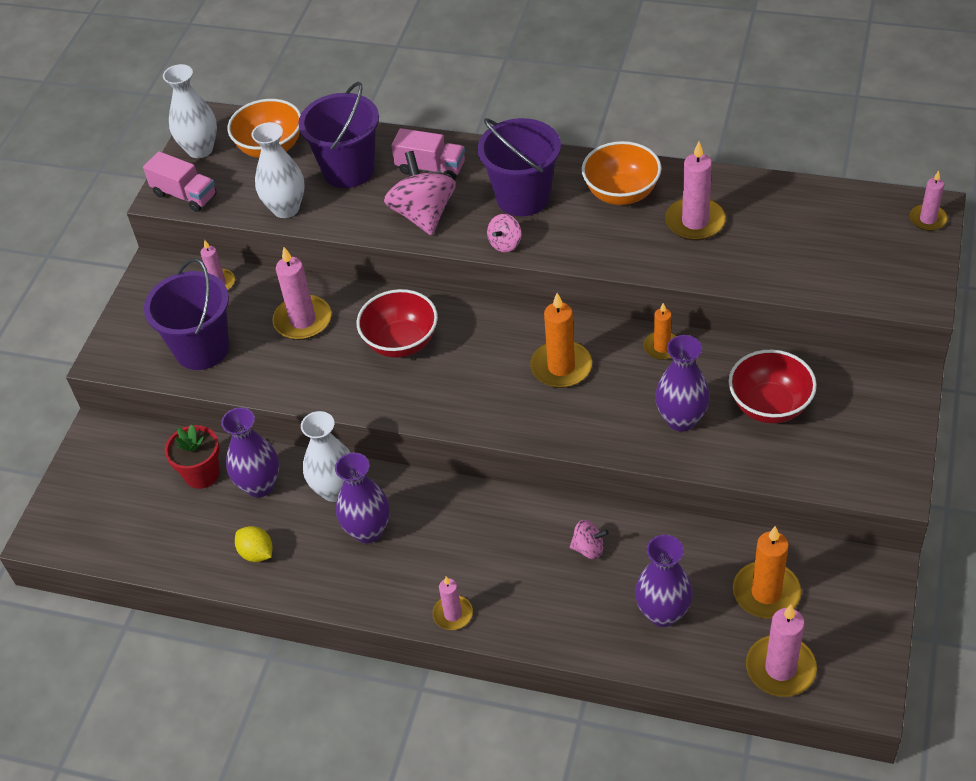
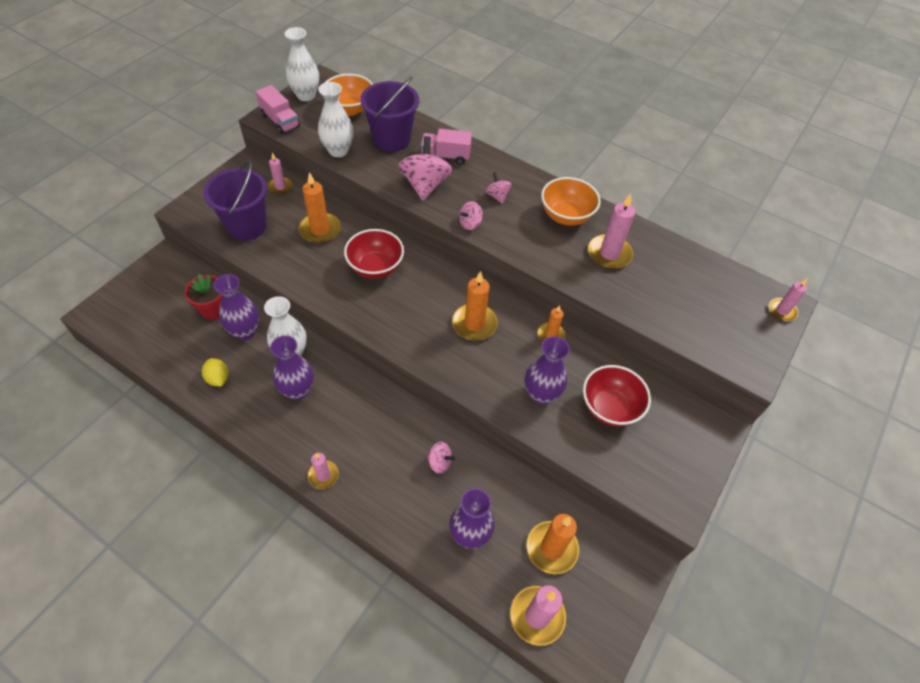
camera: 10 degrees right, 5 degrees up
pink candle [273,247,331,340] -> orange candle [298,172,341,244]
pink truck [391,128,465,180] -> pink truck turned 150 degrees clockwise [421,129,472,165]
purple bucket [478,118,561,216] -> pink spinning top [485,172,512,204]

